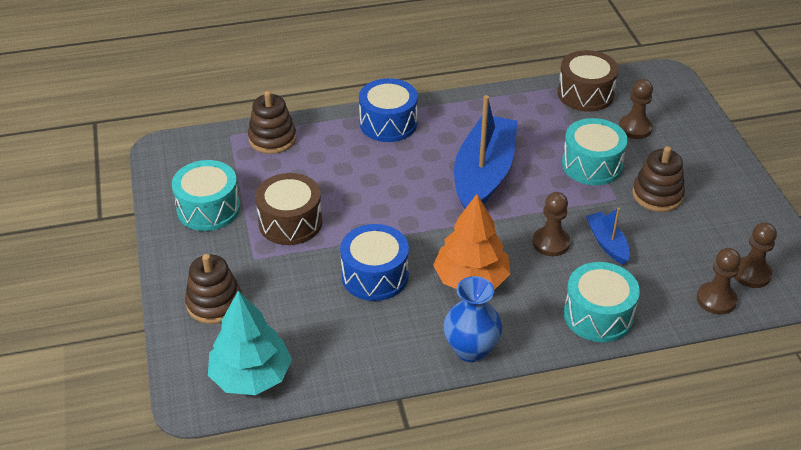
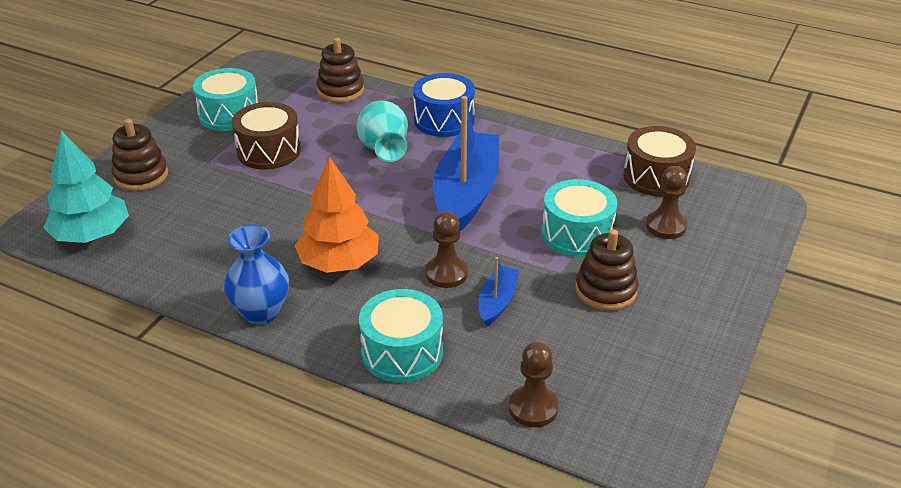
camera: 40 degrees right, 5 degrees down
blue drum [340,224,409,301] -> none
blue boat [454,95,518,209] -> blue boat turned 45 degrees counterclockwise [433,96,499,231]
brown pawn [734,222,777,288] -> none
none -> turquoise vase [357,101,408,162]

